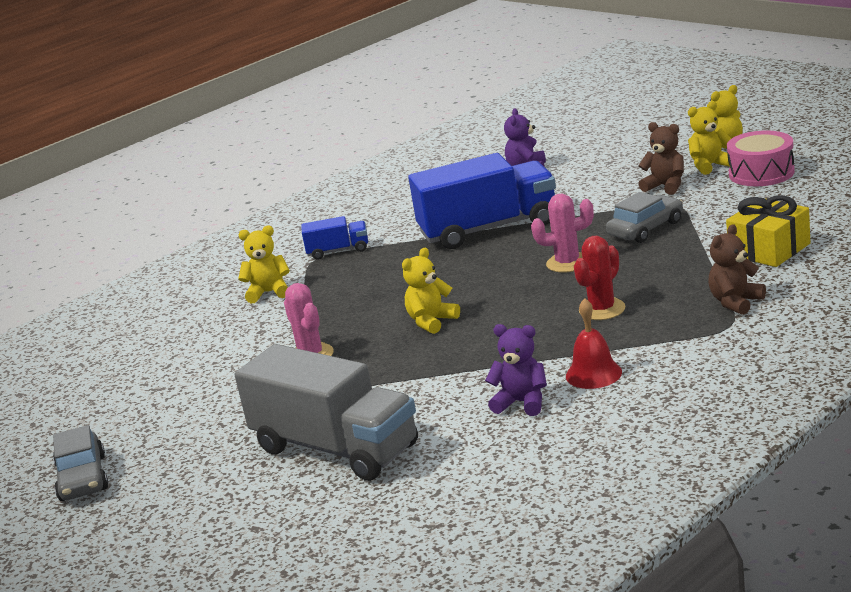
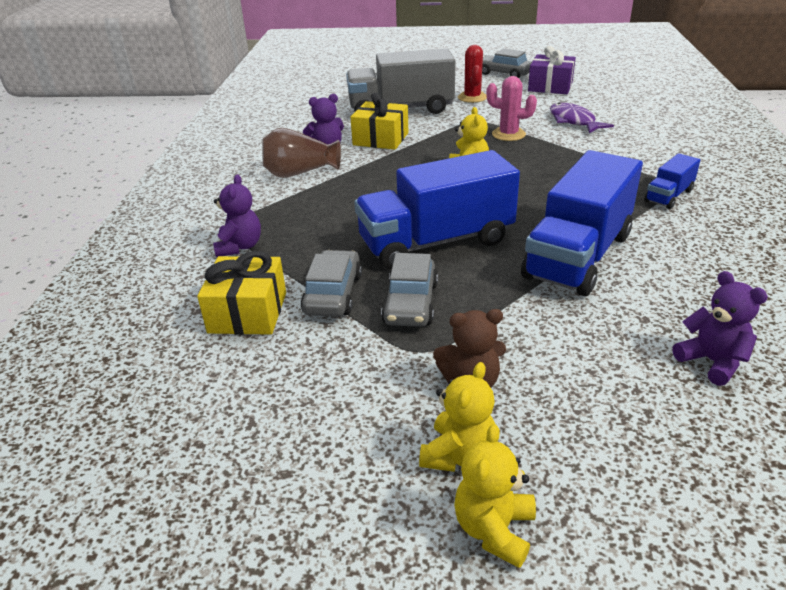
camera: 135 degrees right, 10 degrees up
yellow teddy bear [238,226,290,303] -> none
pink cactus [531,194,594,273] -> blue truck [354,150,520,269]
red bell [566,298,622,389] -> brown vase [262,128,341,178]
red cactus [574,236,626,320] -> red cactus moved to [458,45,487,103]
brown teddy bear [708,224,766,315] -> purple teddy bear [213,175,261,257]
pink drum [727,131,795,186] -> none
none -> grey car [301,250,362,317]
none -> yellow gift [350,93,408,150]
none -> purple gift [528,46,576,94]
none -> purple fish [550,103,614,134]

